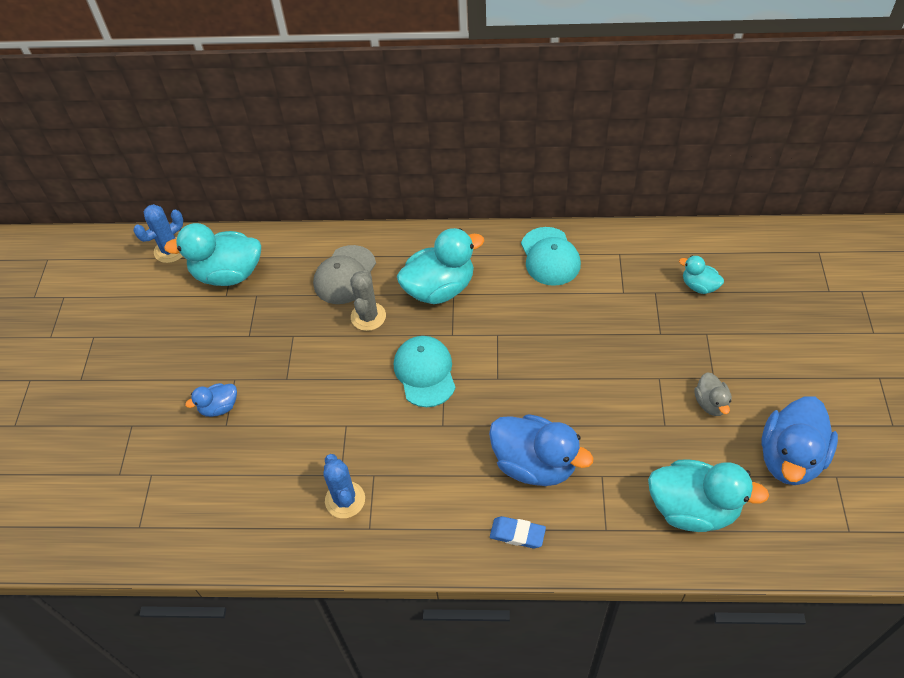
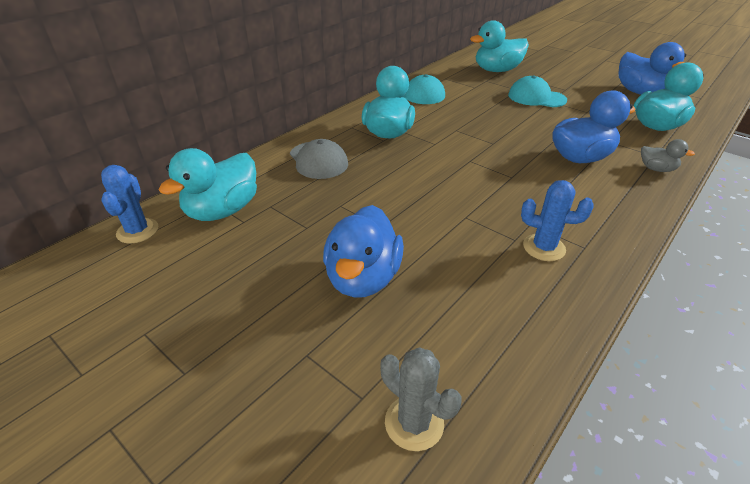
camera: 55 degrees left, 15 degrees down
blue duck [185,383,237,417] -> blue duck [323,205,404,298], size x1.97
grey cactus [350,270,386,331] -> grey cactus moved to [380,347,462,451]
turquoise cap [394,336,455,407] -> turquoise cap moved to [508,75,567,107]
blue eraser [490,516,546,548] -> none
turquoise duck [679,256,724,294] -> turquoise duck [470,20,529,72], size x1.97
grey duck [694,372,732,416] -> grey duck moved to [641,139,695,172]

